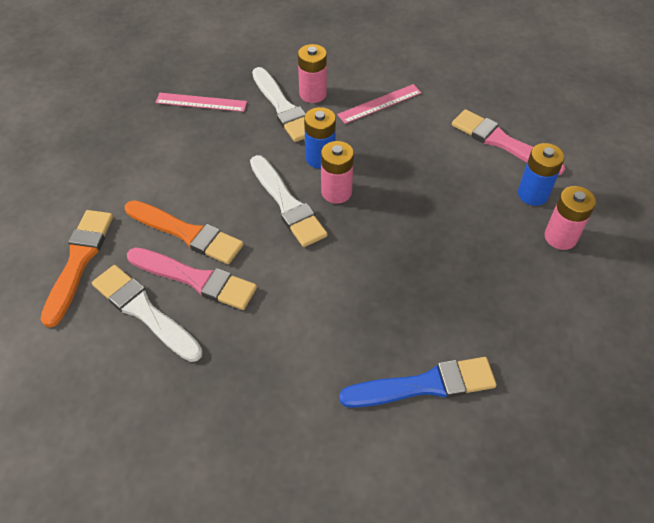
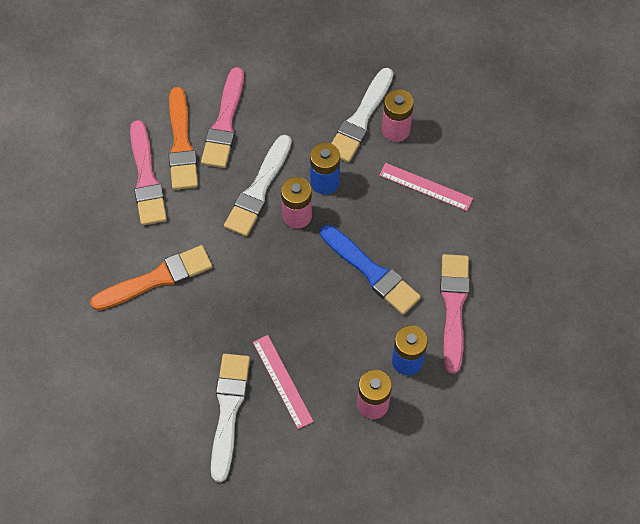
camera: 55 degrees right, 10 degrees up
orange brush [40,210,113,327] -> orange brush moved to [90,245,212,311]
white brush [92,265,203,362] -> white brush moved to [211,354,250,482]
pink ruler [155,93,247,112] -> pink ruler moved to [253,335,314,429]
blue brush [339,357,497,408] -> blue brush moved to [320,225,421,315]
none -> pink brush [201,67,244,168]

